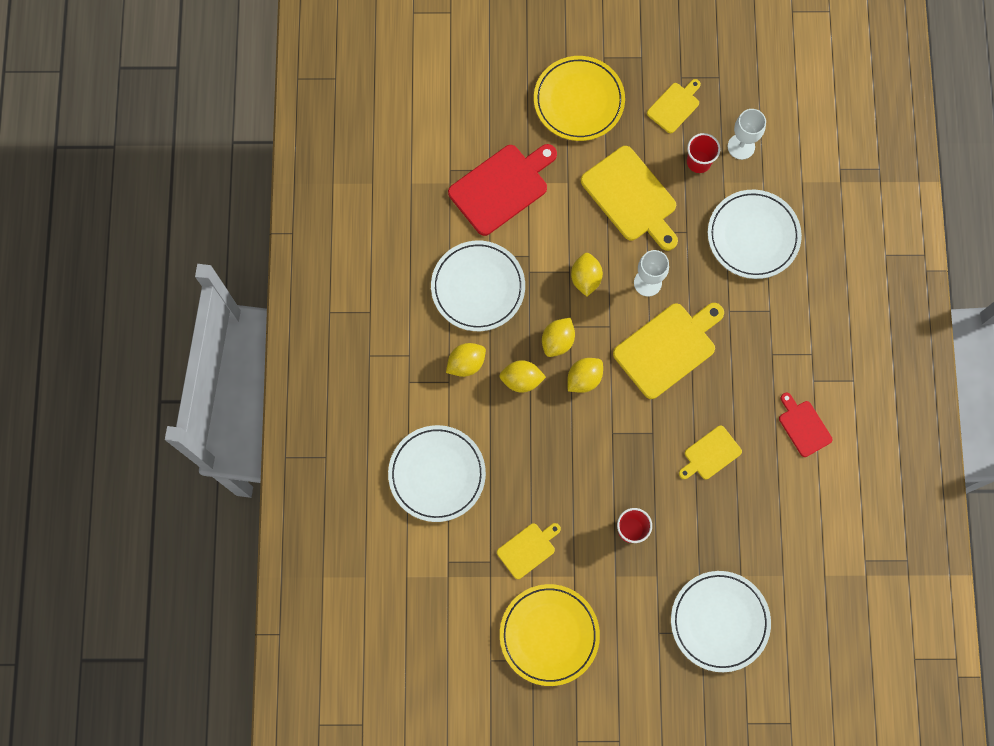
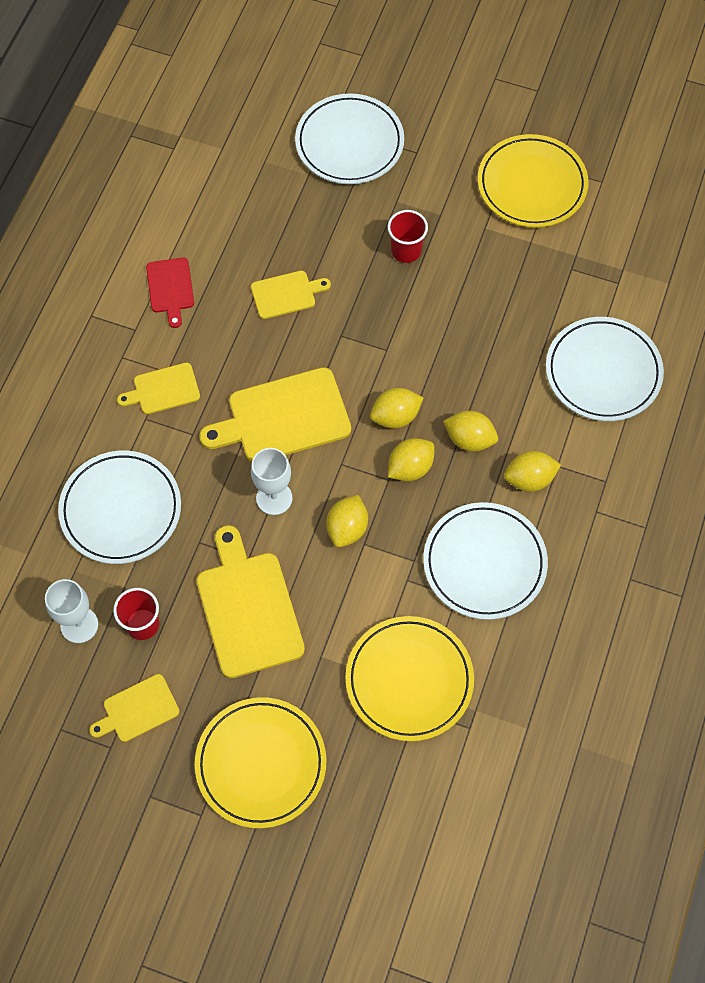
camera: 160 degrees left, 10 degrees down
red cutting board [448,144,557,236] -> yellow plate [345,616,474,741]
yellow cutting board [497,523,561,579] -> yellow cutting board moved to [117,363,200,414]

